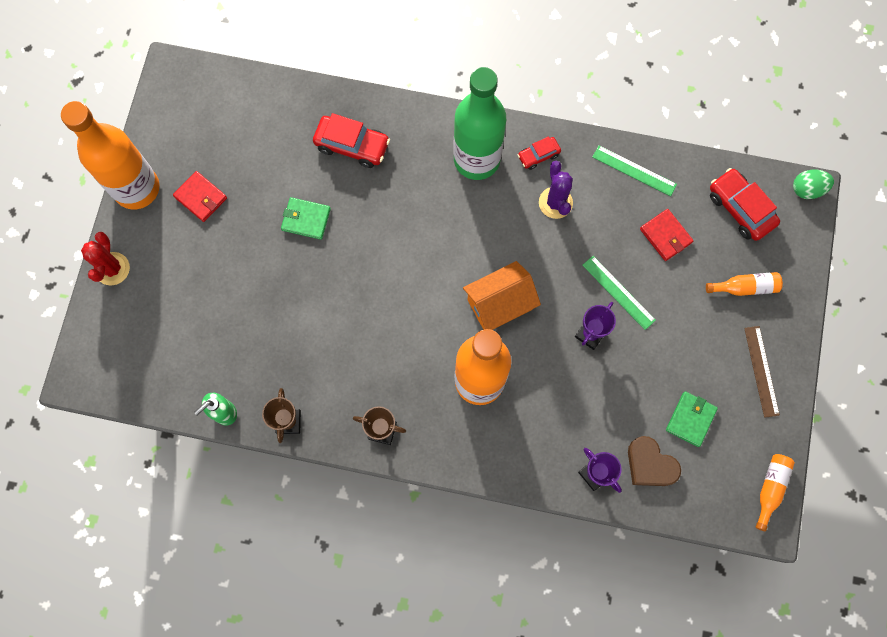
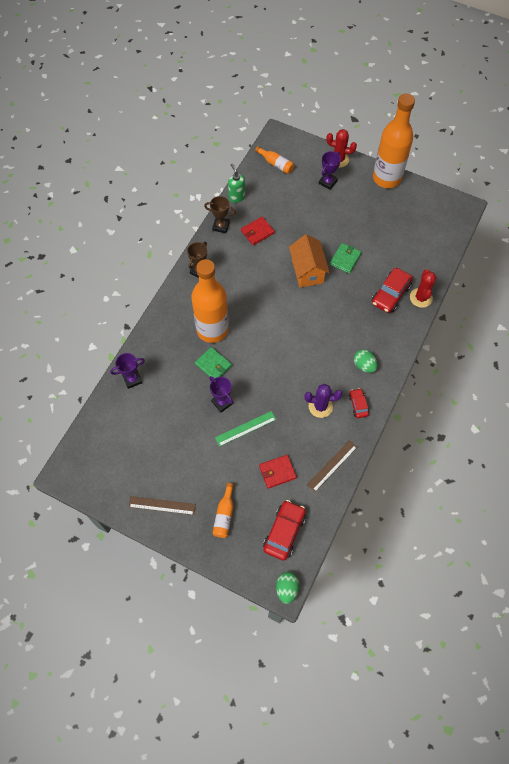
camera: 105 degrees right, 10 degrees down
red wallet [173,171,227,222] -> red wallet moved to [241,217,275,245]
green bottle [453,67,506,180] -> green egg [354,349,378,373]
orange house [463,261,541,330] -> orange house moved to [289,234,330,288]
green ruler [592,146,677,196] -> brown ruler [307,440,357,492]
brown heart [628,436,681,486] -> none
green wallet [666,391,718,447] -> green wallet moved to [195,347,232,379]
red car [710,168,780,241] -> red car turned 45 degrees counterclockwise [263,500,306,560]
orange bottle [755,454,795,531] -> orange bottle moved to [255,146,294,174]
none -> purple trophy [319,151,341,190]
none -> red cactus [410,269,437,308]

